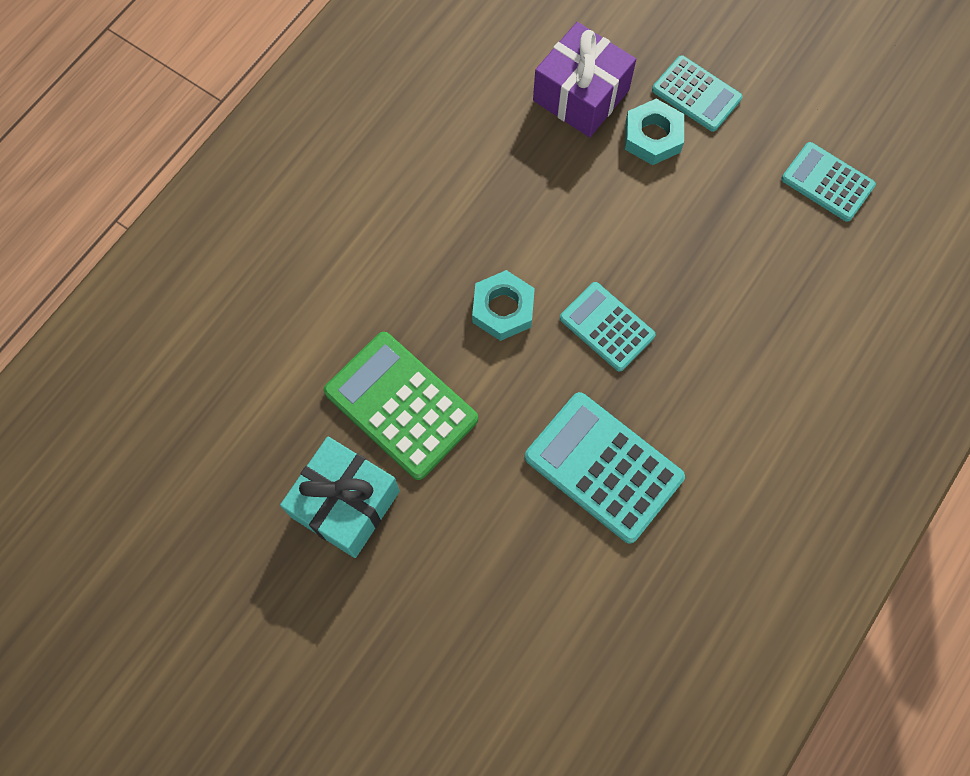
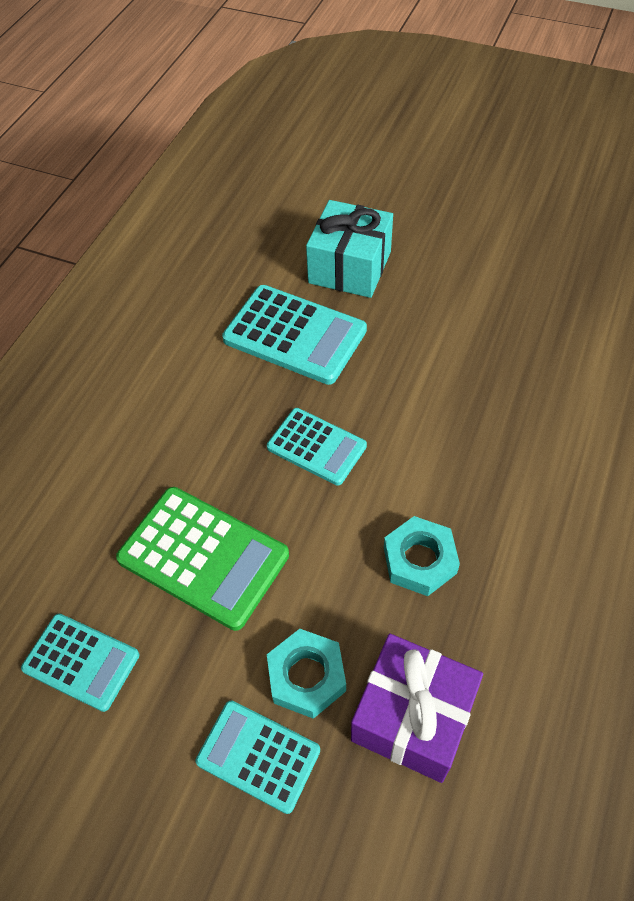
camera: 170 degrees right, 15 degrees down
turquoise gift [280,436,400,558] -> turquoise gift moved to [306,200,393,298]
green calculator [324,332,478,480] -> green calculator moved to [116,487,289,631]
turquoise nut [472,270,535,341] -> turquoise nut moved to [384,516,460,596]

